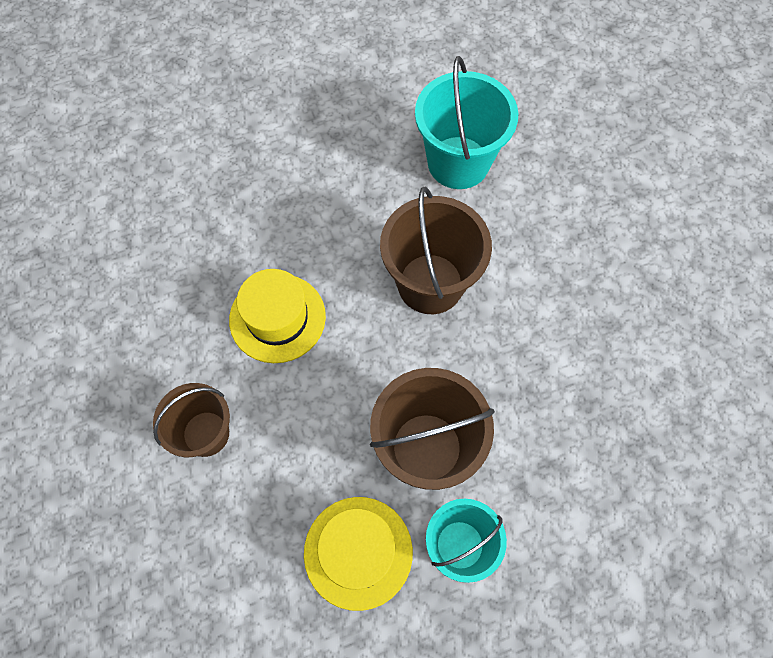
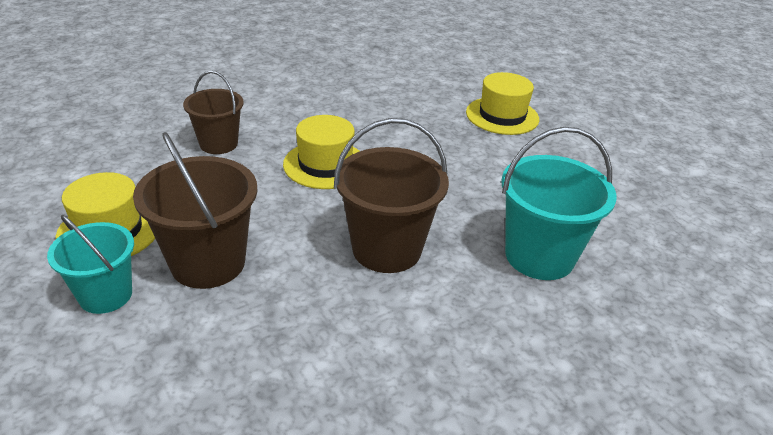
camera: 75 degrees right, 30 degrees down
none -> yellow hat [466,72,539,135]

